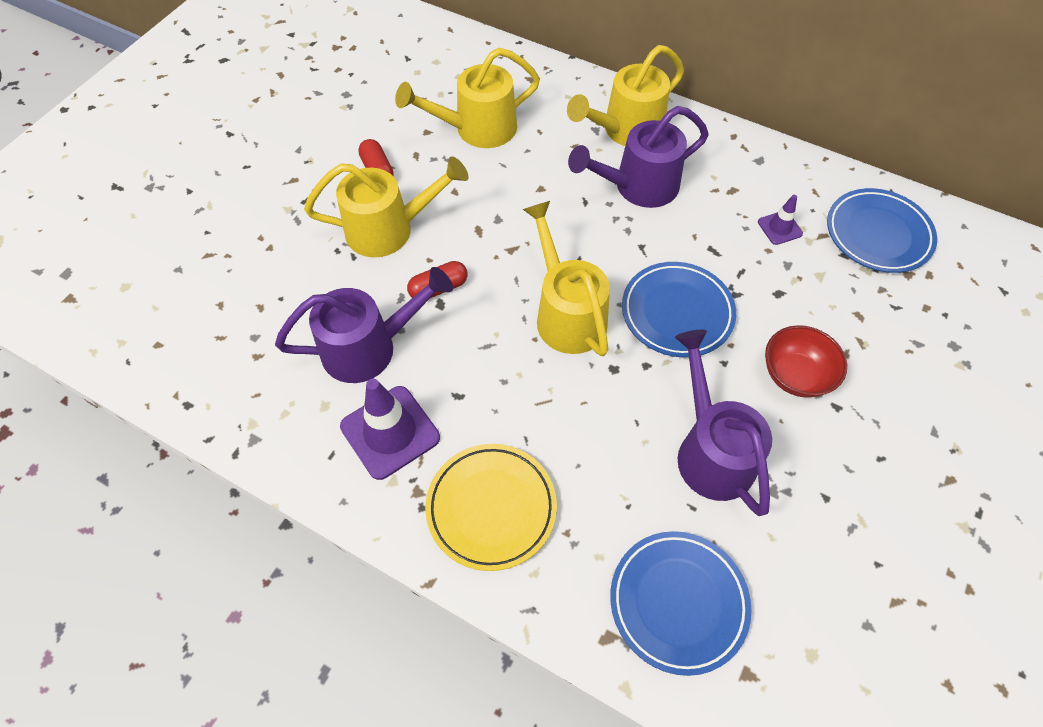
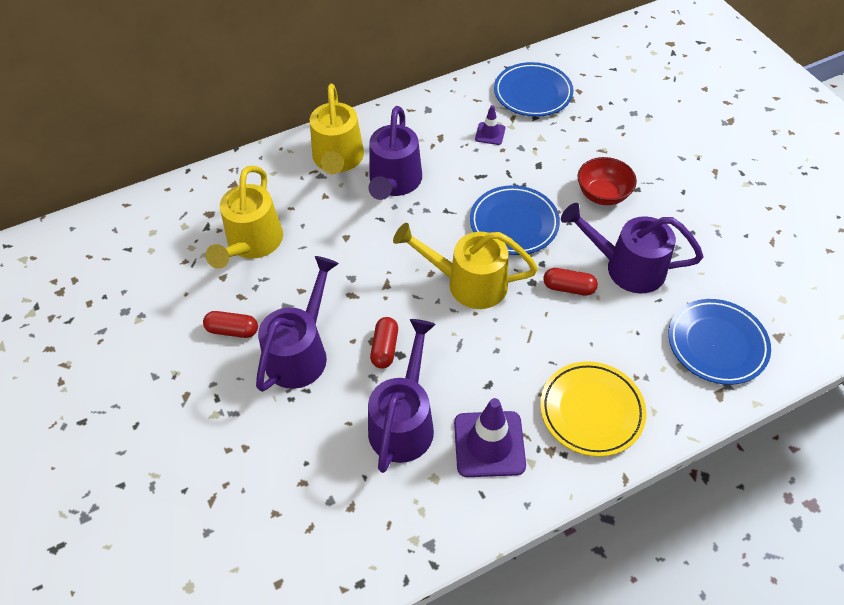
camera: 55 degrees left, 5 degrees down
yellow watering can [304,157,469,257] -> purple watering can [256,256,339,392]
none -> red capsule [544,268,598,296]

